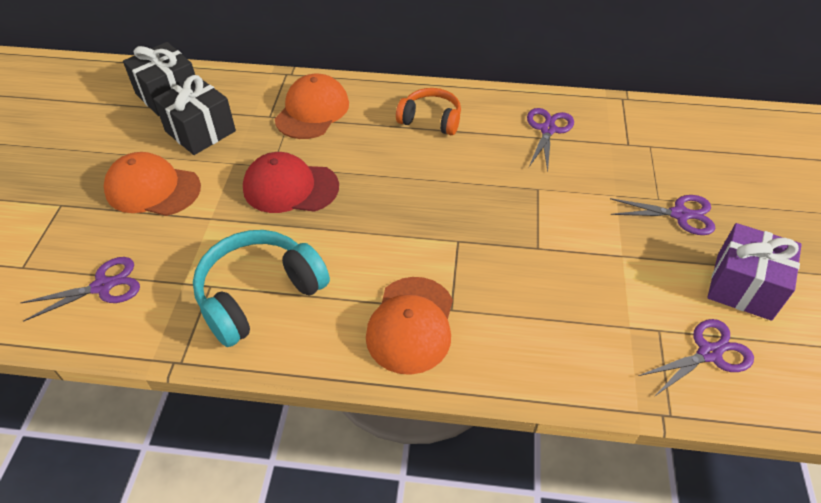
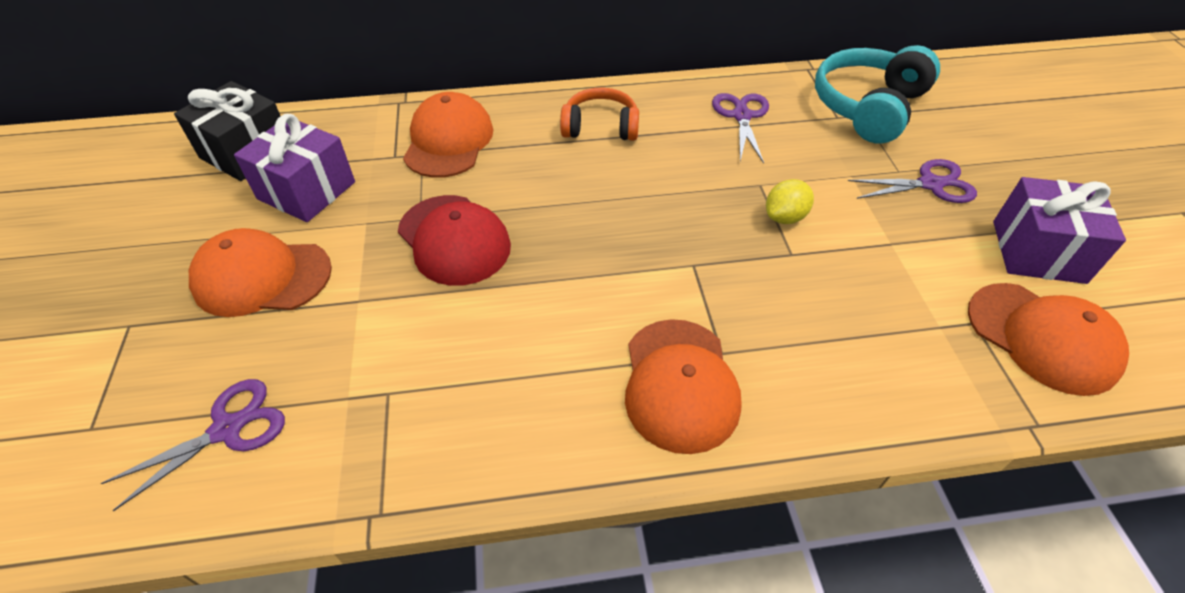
camera: 15 degrees left, 0 degrees up
black gift [153,75,236,155] -> purple gift [234,114,355,222]
turquoise headphones [193,230,330,347] -> turquoise headphones moved to [815,45,940,144]
red cap [243,152,339,213] -> red cap turned 120 degrees counterclockwise [398,195,511,286]
purple scissors [638,319,754,397] -> orange cap [968,283,1129,396]
none -> yellow lemon [766,179,814,224]

